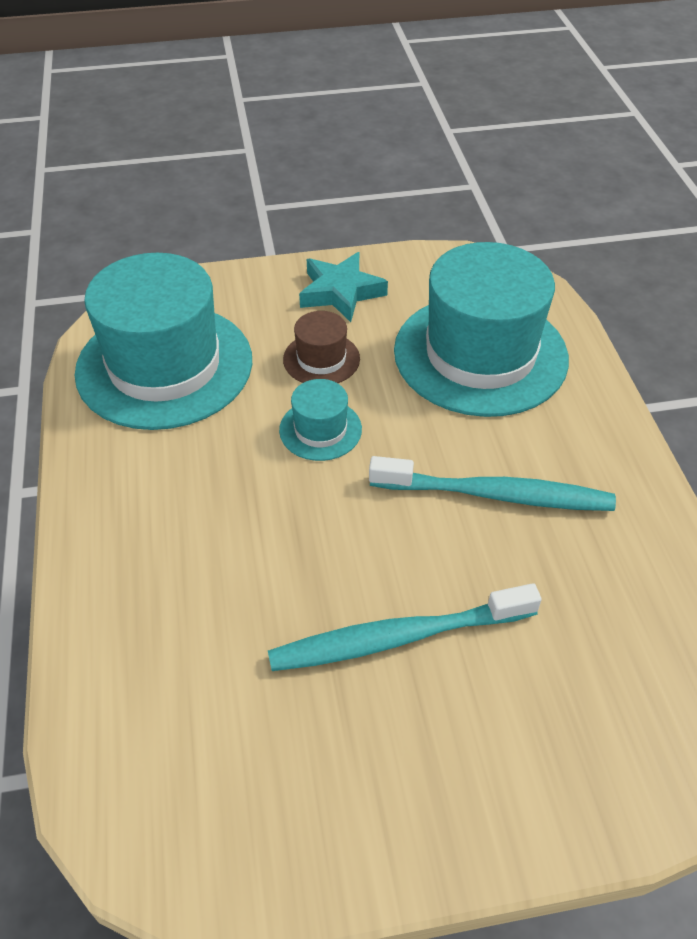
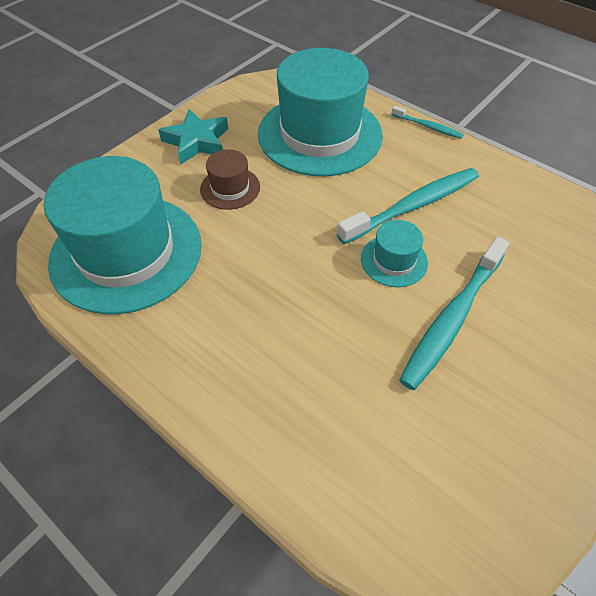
camera: 40 degrees left, 5 degrees up
turquoise hat [279,379,362,461] -> turquoise hat moved to [361,220,428,287]
none -> turquoise toothbrush [391,106,464,139]

